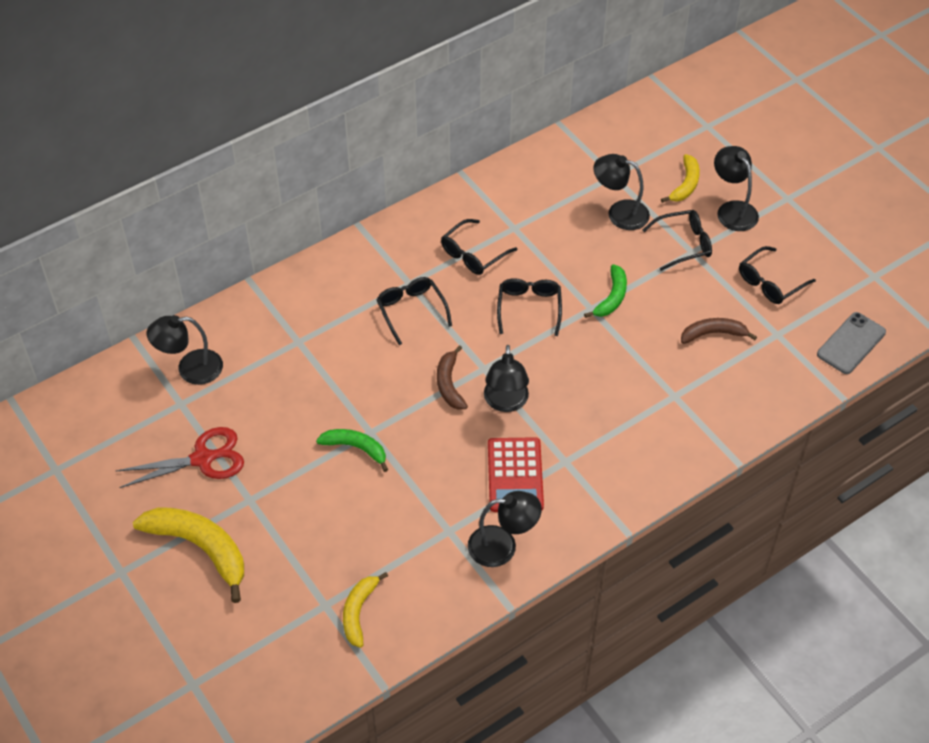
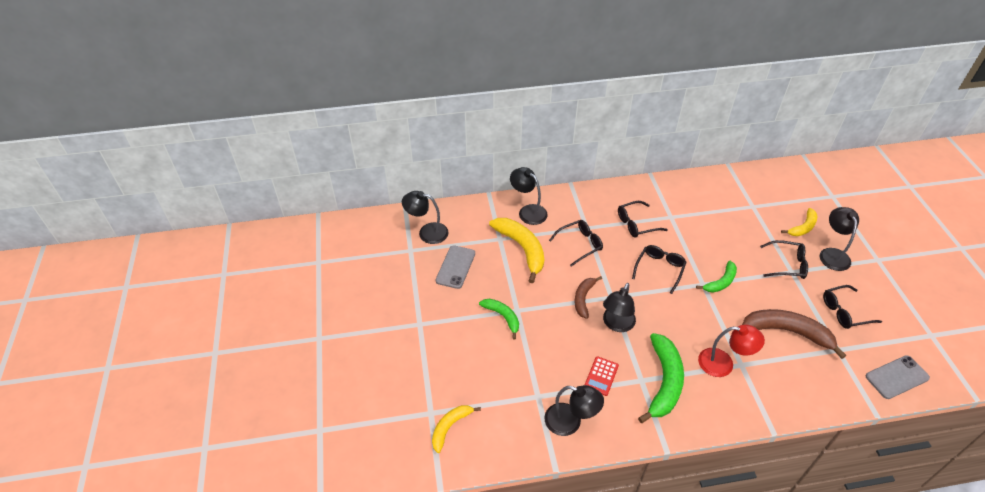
camera: 25 degrees right, 5 degrees down
red scissors [116,427,244,488] -> none
yellow banana [133,507,244,603] -> yellow banana moved to [489,218,544,283]
black glasses [376,277,452,345] -> black glasses turned 60 degrees clockwise [549,220,603,266]
red calculator [488,437,544,512] -> red calculator [585,356,619,396], size x0.62
black lamp [594,154,650,230] -> black lamp moved to [510,167,548,225]
brown banana [681,318,757,344] -> brown banana [742,309,846,359], size x1.72
none -> grey phone [436,245,475,289]
none -> green banana [638,333,684,423]
none -> red lamp [698,325,765,377]

